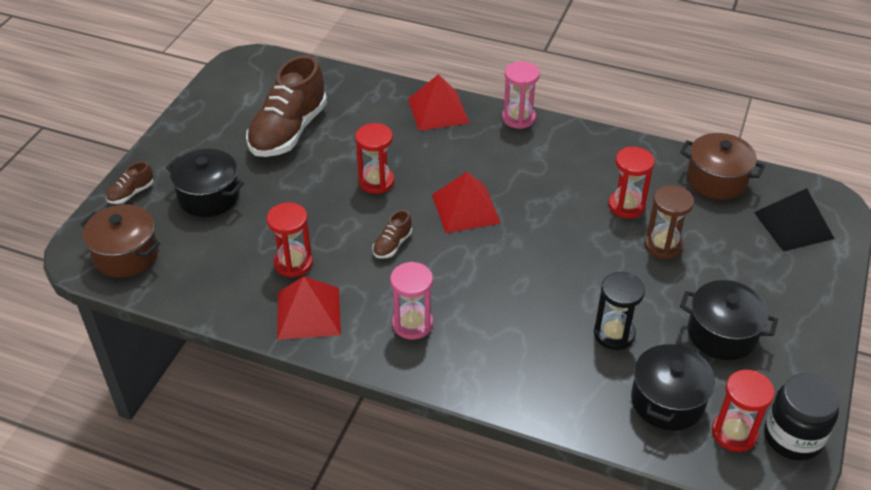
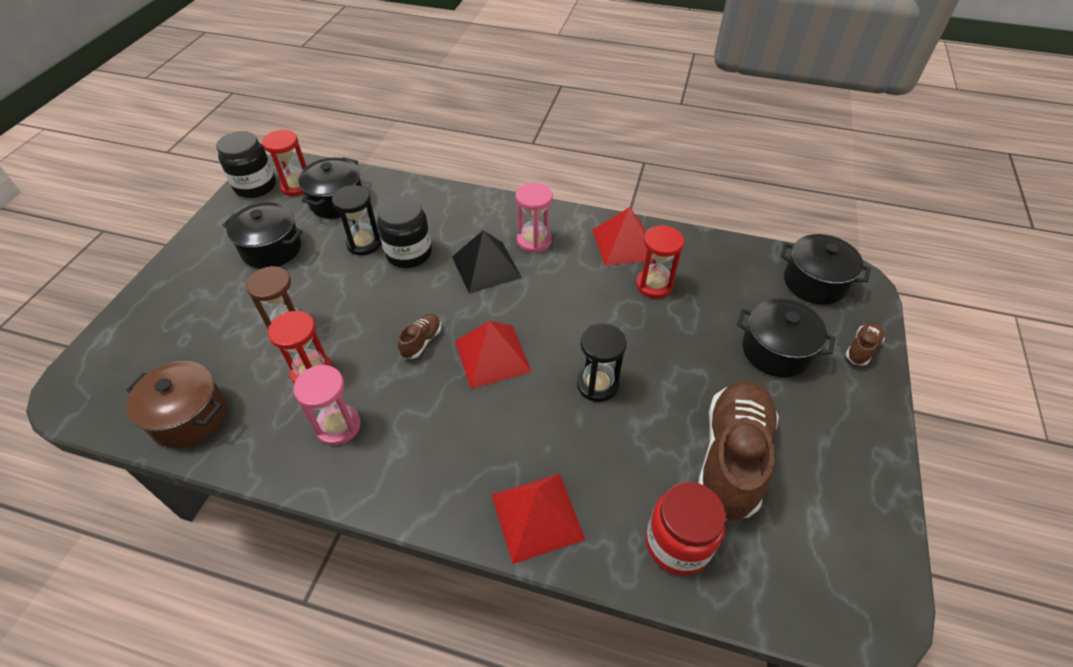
camera: 175 degrees right, 5 degrees up
brown pot [80,204,160,278] -> black pot [780,234,871,305]
red hourglass [355,123,394,194] -> black hourglass [577,323,627,402]
brown shoe [372,210,412,259] -> brown shoe moved to [398,314,441,359]
pink hourglass [502,61,540,129] -> pink hourglass moved to [293,365,360,445]
black pyramid [754,188,835,252] -> black pyramid moved to [452,230,522,293]
none -> black jar [377,196,432,268]
none -> red jar [646,482,726,575]

